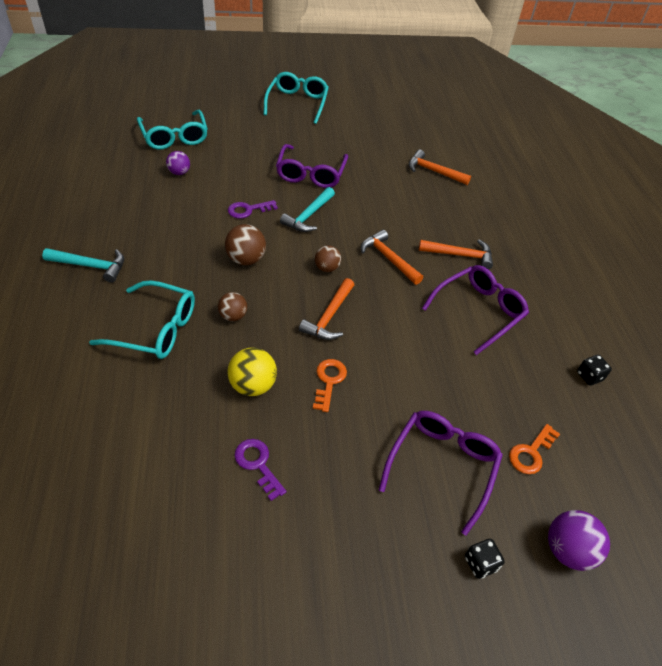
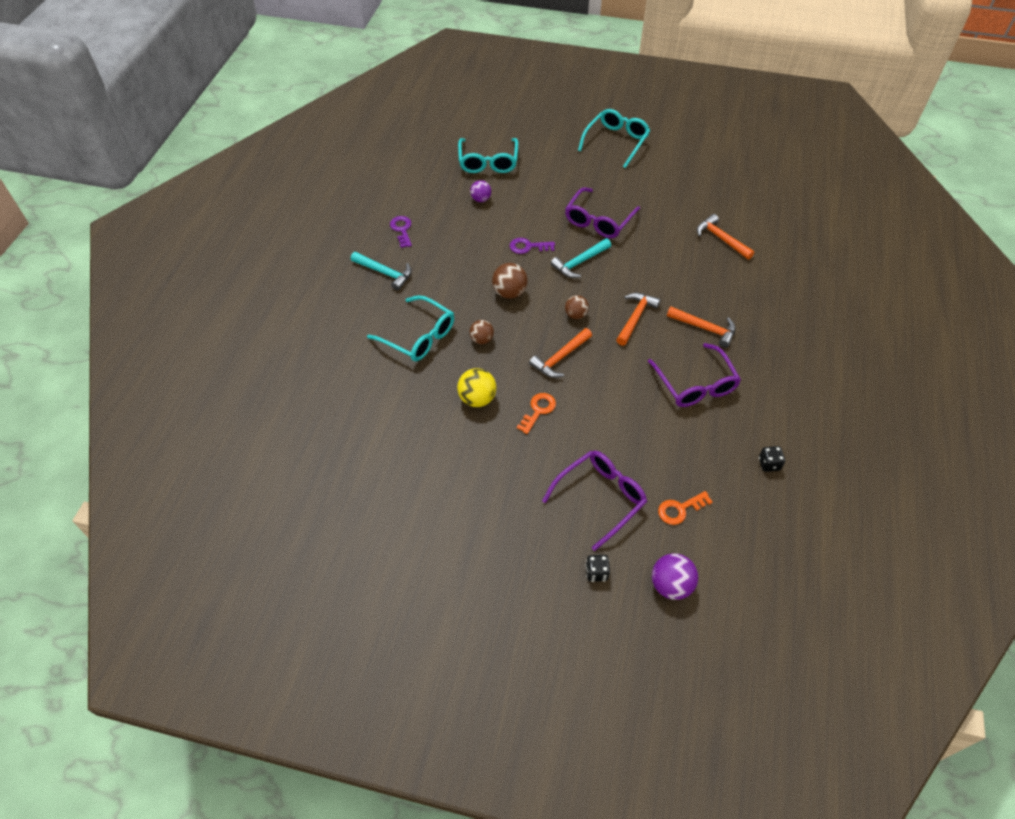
camera: 25 degrees right, 5 degrees up
purple key [235,439,286,501] -> purple key moved to [390,216,412,248]
orange hammer [361,230,423,285] -> orange hammer turned 45 degrees clockwise [616,293,661,346]
purple glasses [422,265,529,355] -> purple glasses turned 90 degrees clockwise [648,343,741,407]

